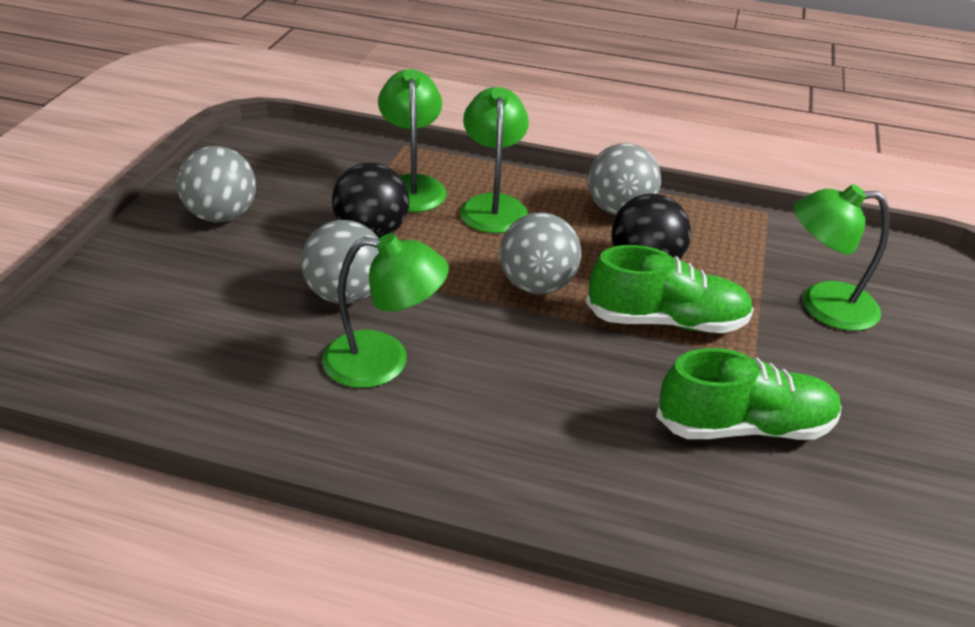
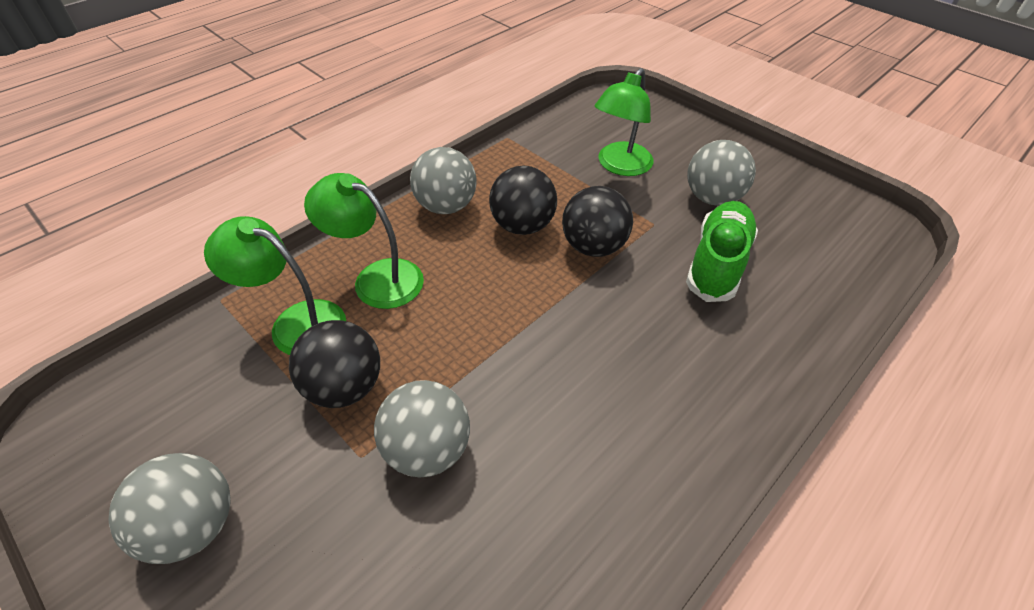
camera: 60 degrees left, 10 degrees up
green lamp [322,233,449,388] -> none
grey ball [499,212,581,294] -> grey ball moved to [687,140,756,206]
green shoe [586,245,754,333] -> black ball [562,186,633,257]

